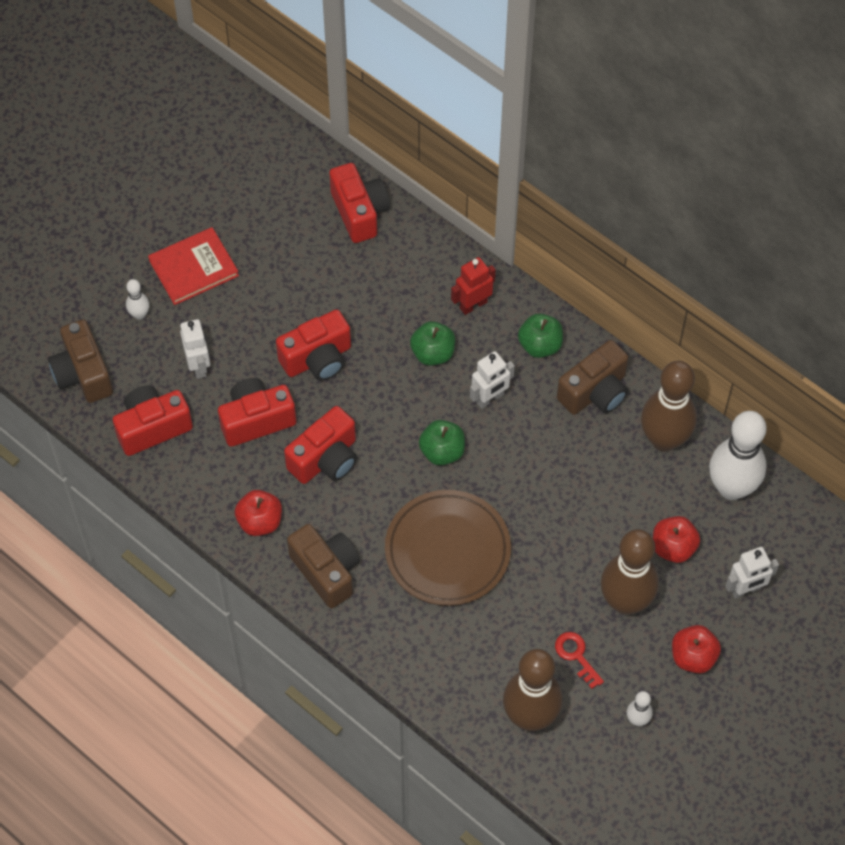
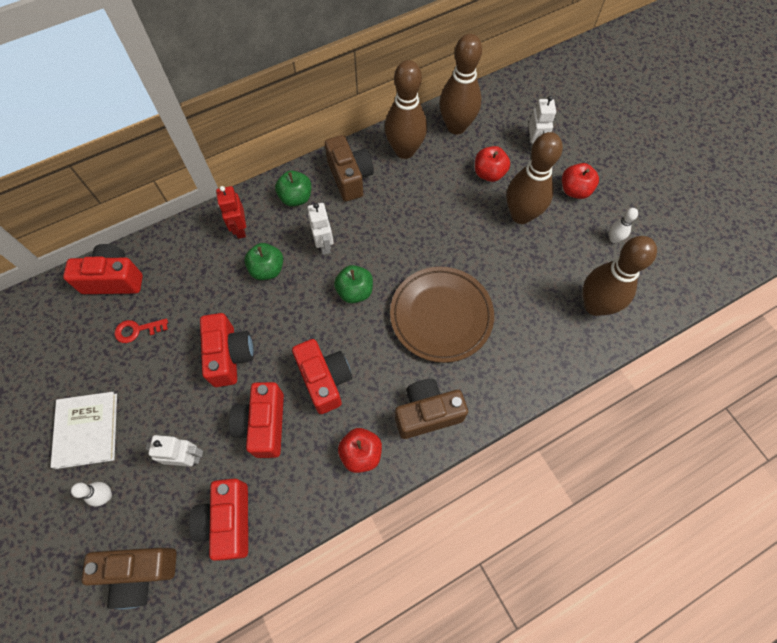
camera: 70 degrees left, 5 degrees up
red book [148,227,239,305] -> white book [50,392,117,469]
red key [555,632,604,689] -> red key moved to [115,319,168,343]
white bowling pin [709,411,767,500] -> brown bowling pin [439,34,482,135]

